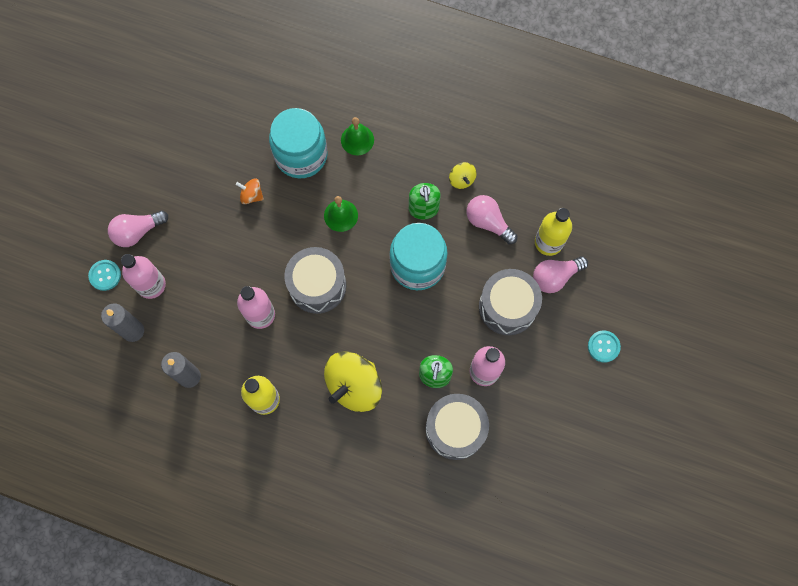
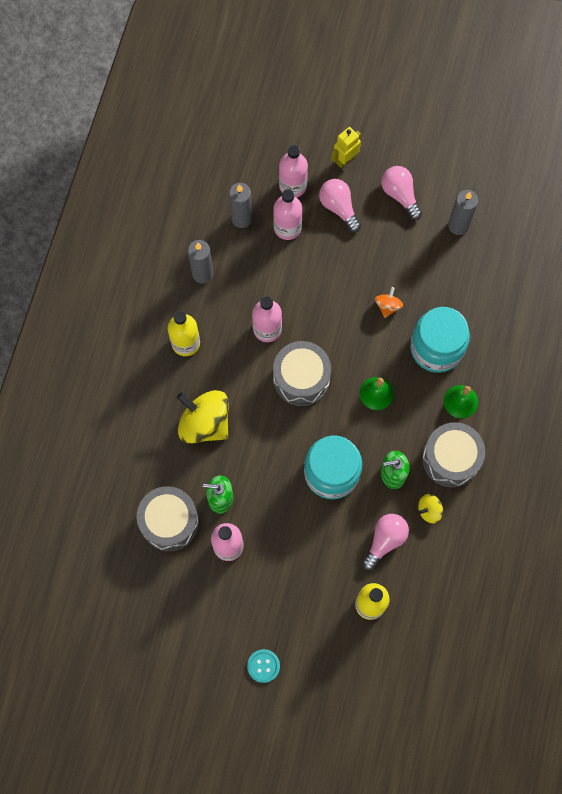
camera: 85 degrees right, 0 degrees up
turquoise button [88,260,121,291] -> pink bottle [279,145,308,198]
grey drum [479,269,542,335] -> grey drum moved to [422,422,485,487]
pink light bulb [533,256,588,293] -> pink light bulb moved to [381,166,422,220]
none -> yellow robot [331,127,361,168]
none -> grey candle [448,190,478,235]

